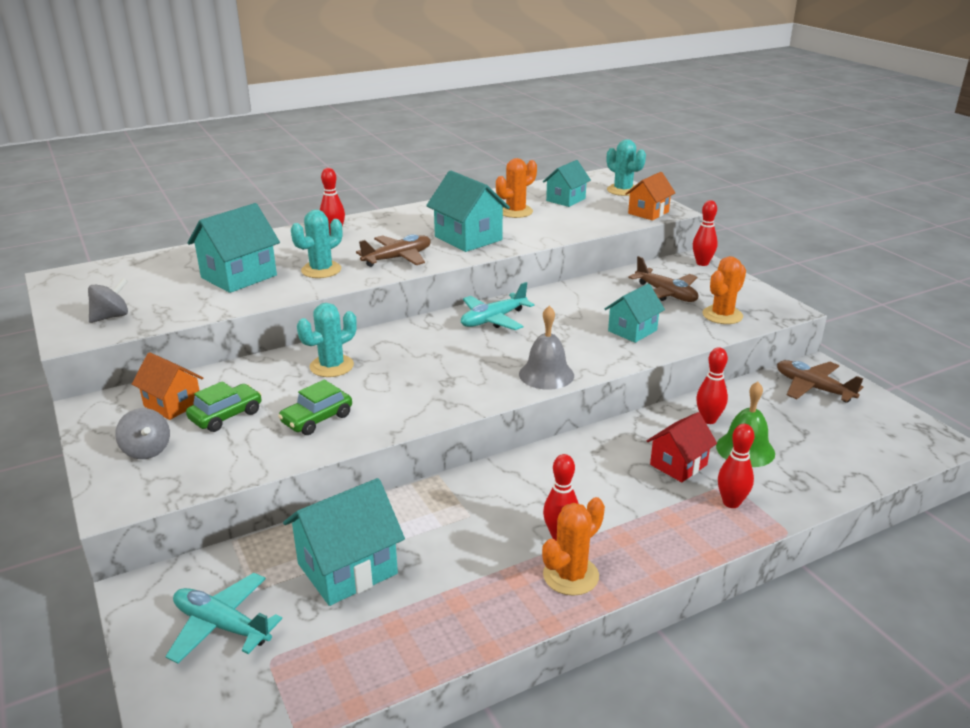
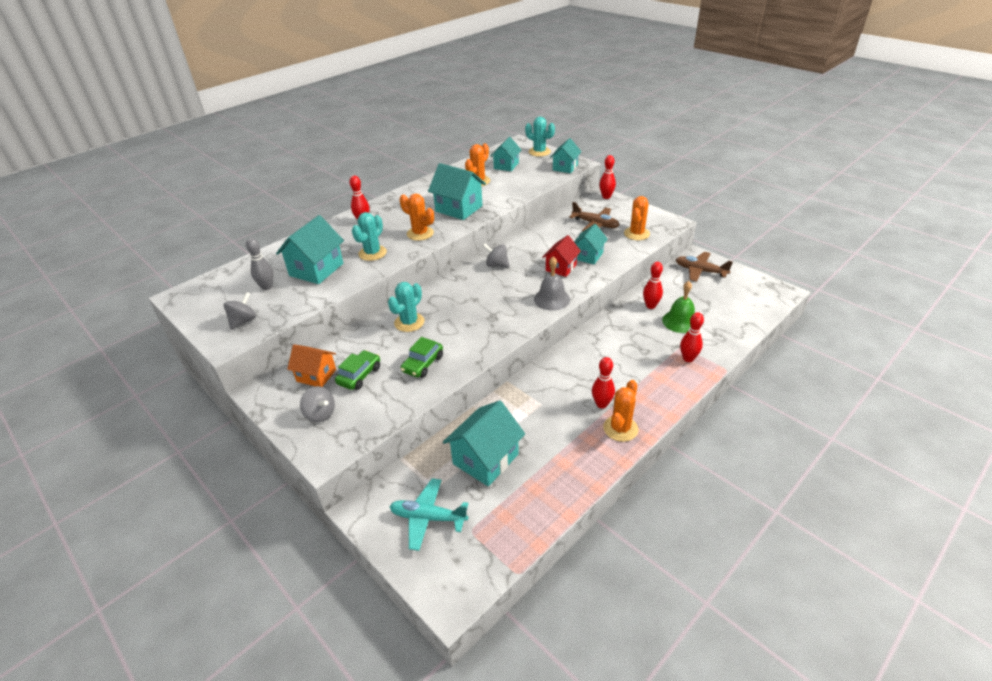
camera: 15 degrees left, 10 degrees up
brown plane [356,234,431,267] -> orange cactus [400,194,434,241]
turquoise plane [461,282,535,330] -> grey spinning top [483,244,509,267]
orange house [625,172,675,220] -> turquoise house [550,138,581,173]
red house [647,412,717,482] -> red house moved to [542,235,581,277]
none -> grey bowling pin [246,238,273,290]

